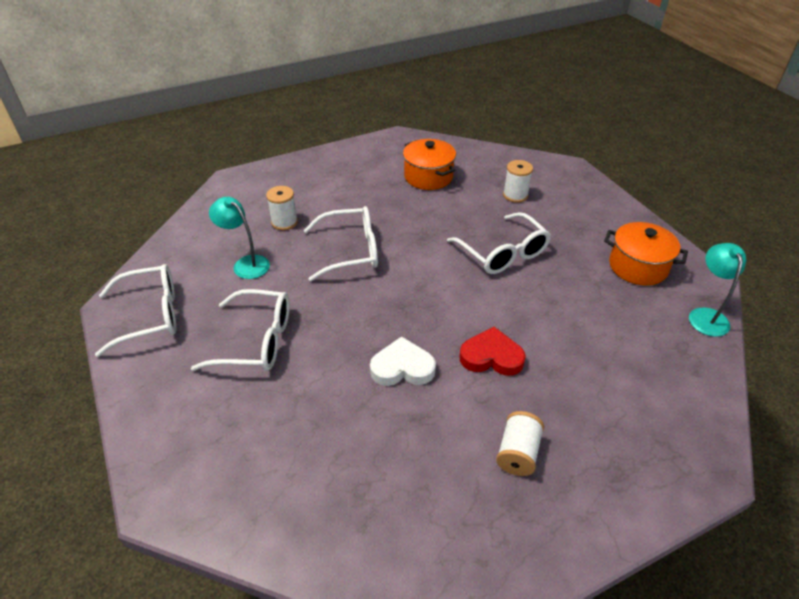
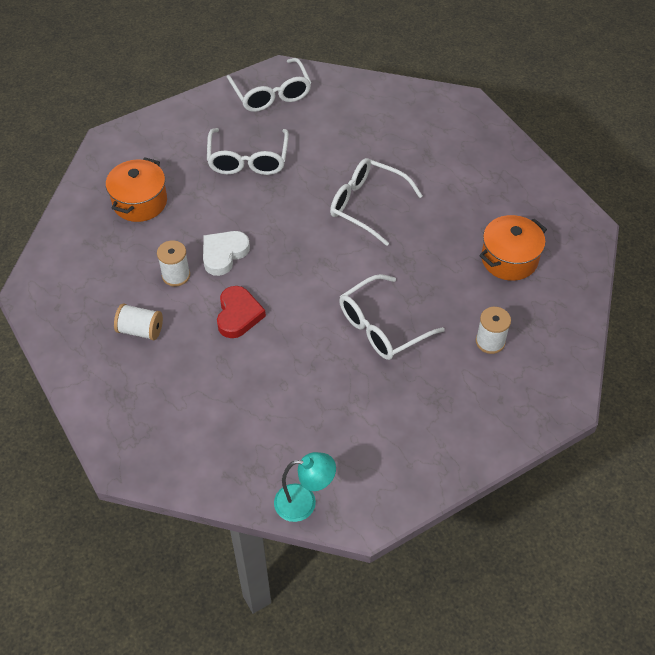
camera: 85 degrees right, 10 degrees up
turquoise lamp [209,197,270,279] -> none
white spool [266,186,298,230] -> white spool moved to [157,240,190,287]
white glasses [304,206,378,281] -> white glasses turned 135 degrees clockwise [330,158,423,246]
white heart [370,336,436,386] -> white heart turned 135 degrees counterclockwise [203,231,250,276]
orange pot [604,222,688,285] -> orange pot moved to [106,157,167,222]

